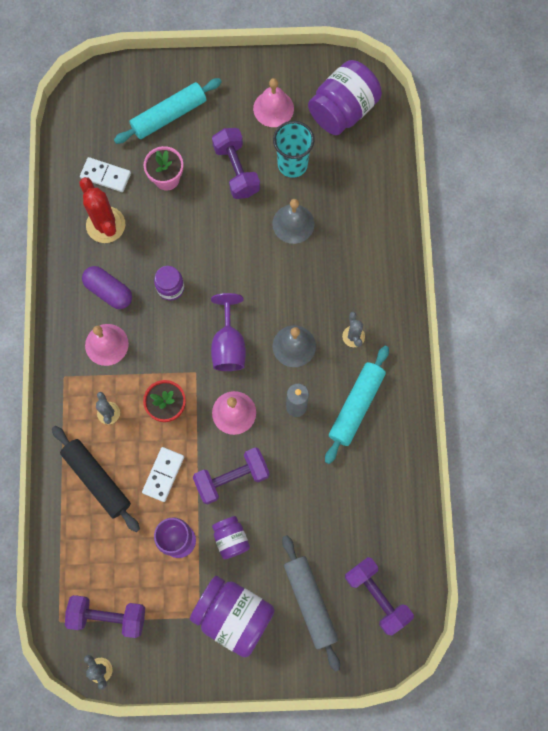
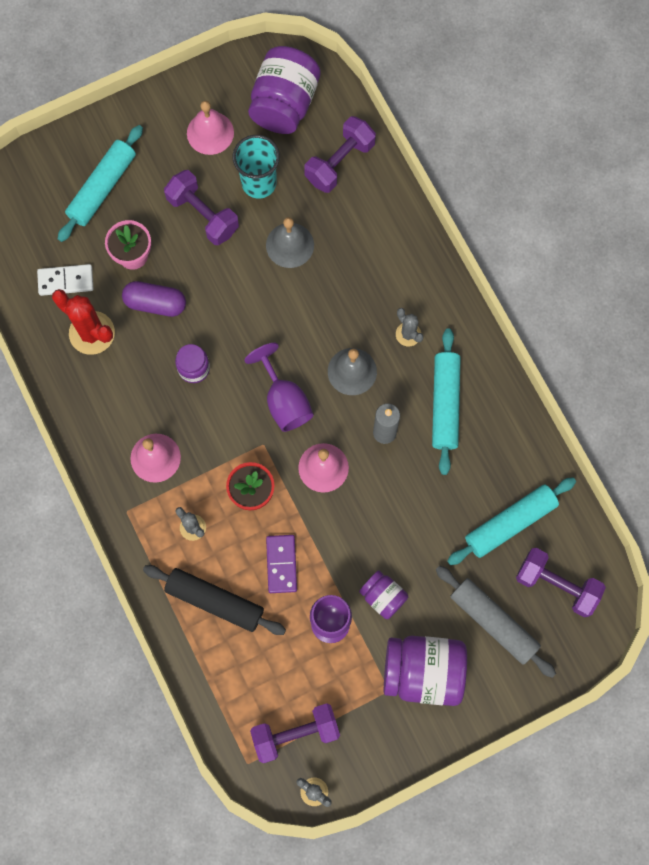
camera: 25 degrees left, 0 degrees up
purple capsule [82,266,132,309] -> purple capsule moved to [122,281,186,317]
white domino [142,447,184,502] -> purple domino [266,535,297,593]
purple dumbbell [193,447,270,504] -> purple dumbbell moved to [304,116,376,193]
none -> turquoise rolling pin [447,477,576,565]

